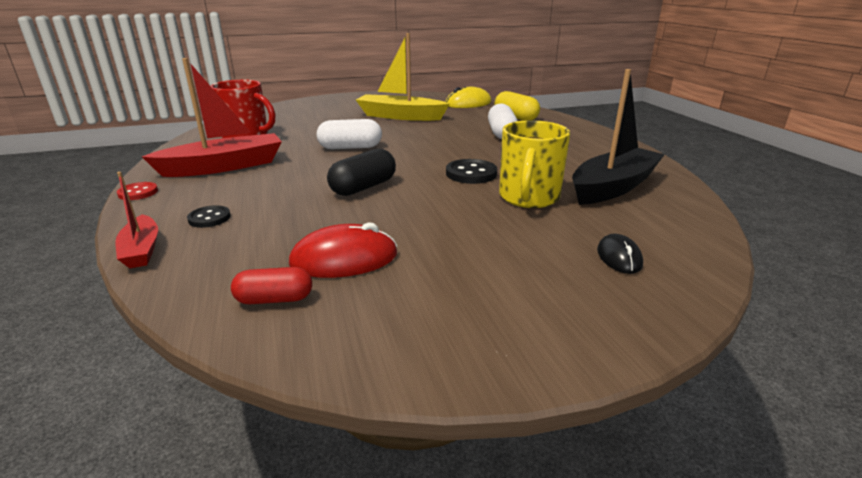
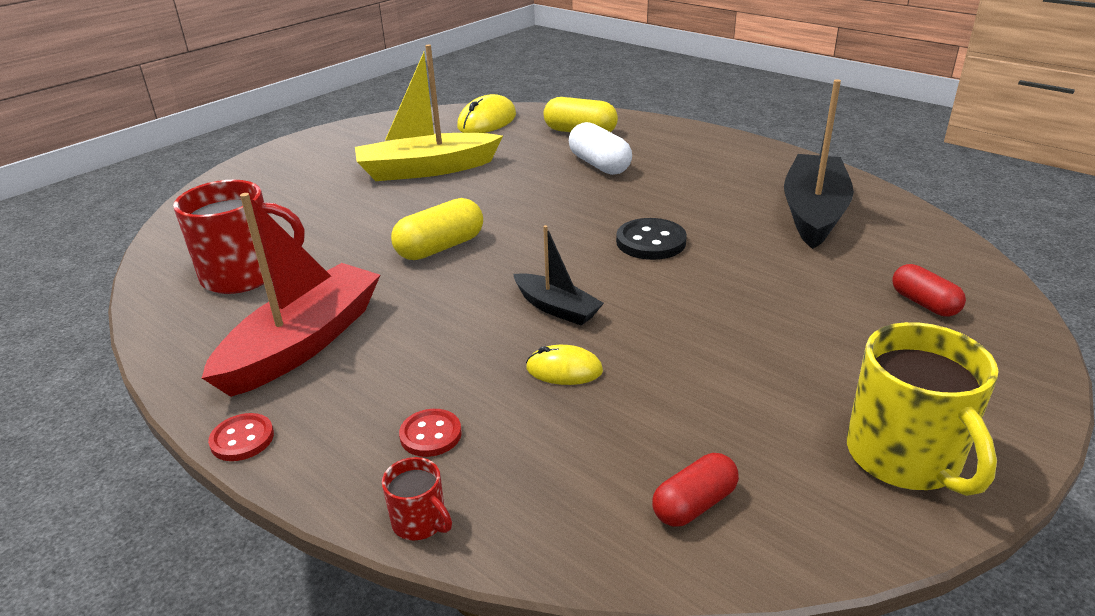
camera: 30 degrees left, 5 degrees up
red boat [115,172,158,268] -> red mug [382,457,452,540]
black button [187,205,231,228] -> red button [399,409,462,457]
red mouse [289,222,397,278] -> none
white capsule [317,119,382,149] -> yellow capsule [391,198,483,260]
black capsule [327,149,396,196] -> black boat [513,225,604,325]
yellow mug [499,120,570,208] -> yellow mug moved to [847,322,999,496]
black mouse [597,234,643,274] -> red capsule [892,264,966,317]
none -> yellow mouse [526,345,603,385]

